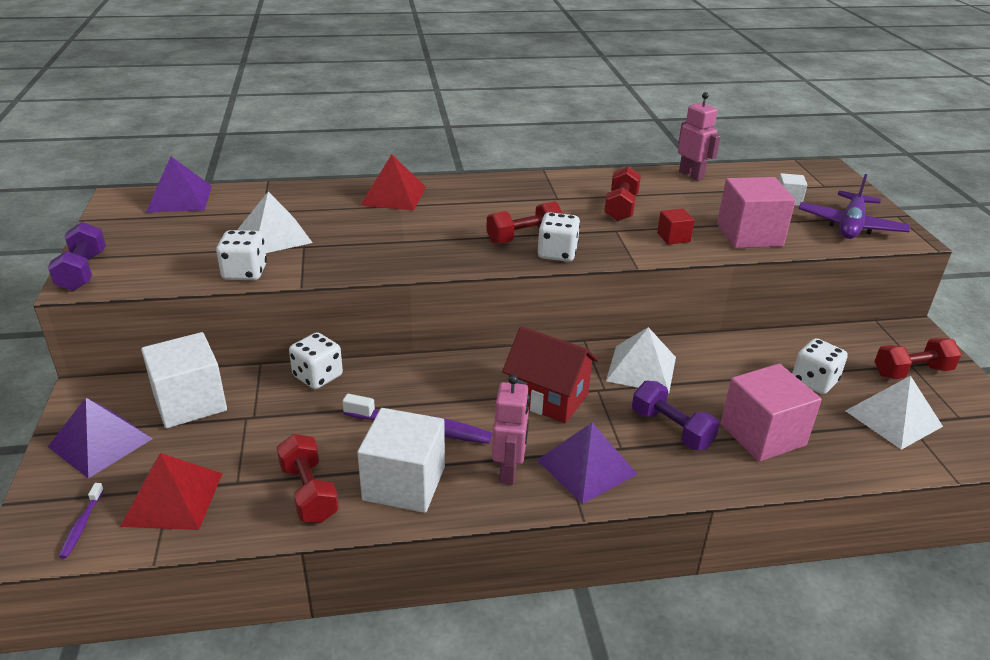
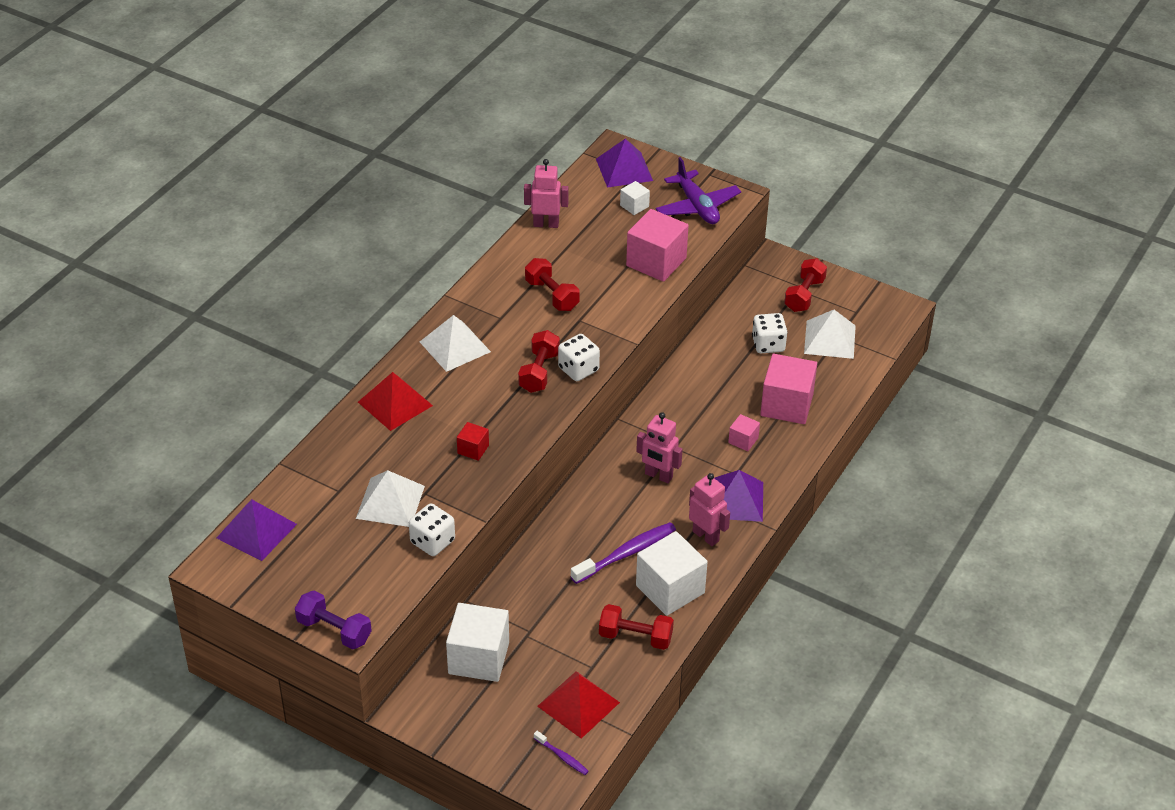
camera: 50 degrees left, 10 degrees up
purple pyramid [48,398,153,478] -> purple pyramid moved to [596,138,653,188]
white dice [289,332,343,389] -> none
red house [502,326,599,423] -> pink robot [636,412,683,483]
white pyramid [606,327,676,394] -> white pyramid moved to [420,315,491,372]
purple dumbbell [632,381,720,450] -> pink cube [728,414,760,451]
red cube [657,208,695,245] -> red cube moved to [457,422,489,461]

